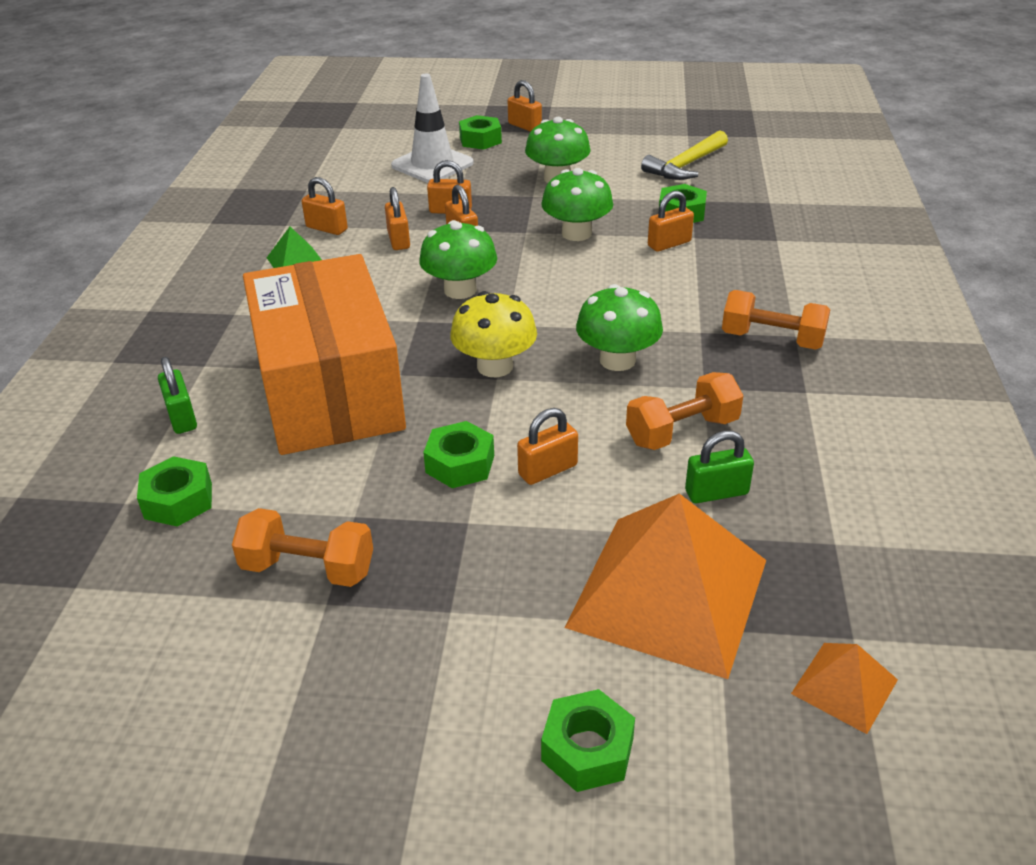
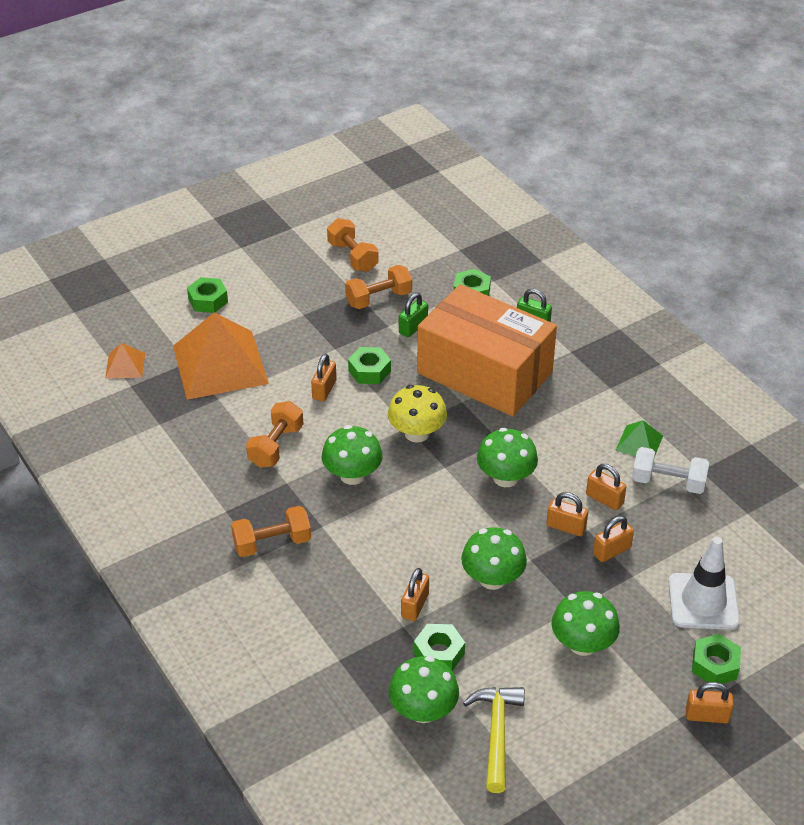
camera: 140 degrees right, 5 degrees up
orange padlock [302,177,348,235] -> white dumbbell [632,447,709,494]
green padlock [685,431,754,503] -> green padlock moved to [399,293,428,337]
none -> orange dumbbell [327,218,378,272]
none -> green mushroom [389,656,459,723]

